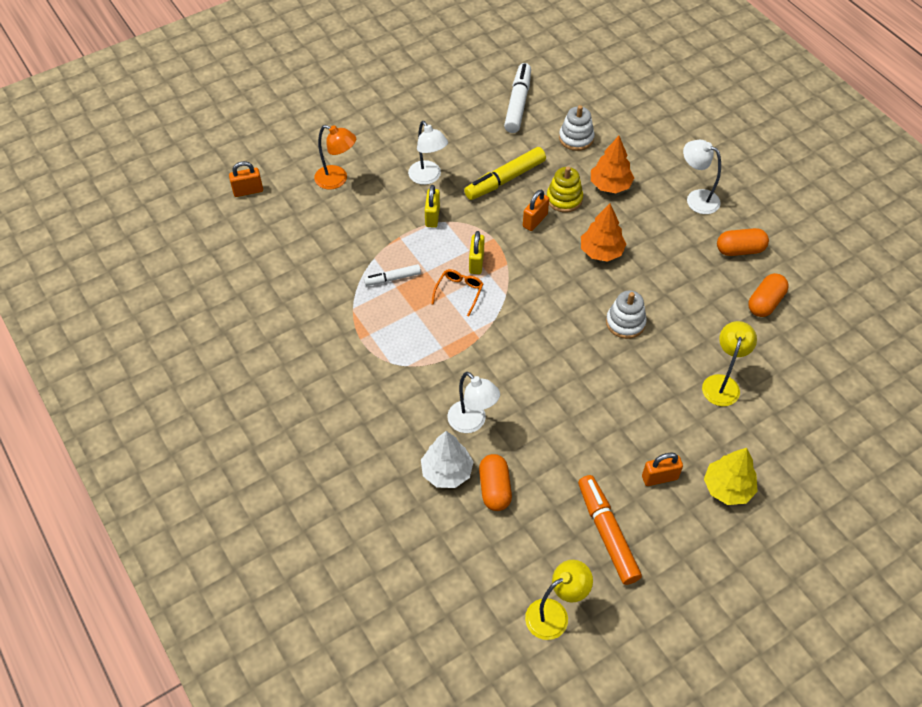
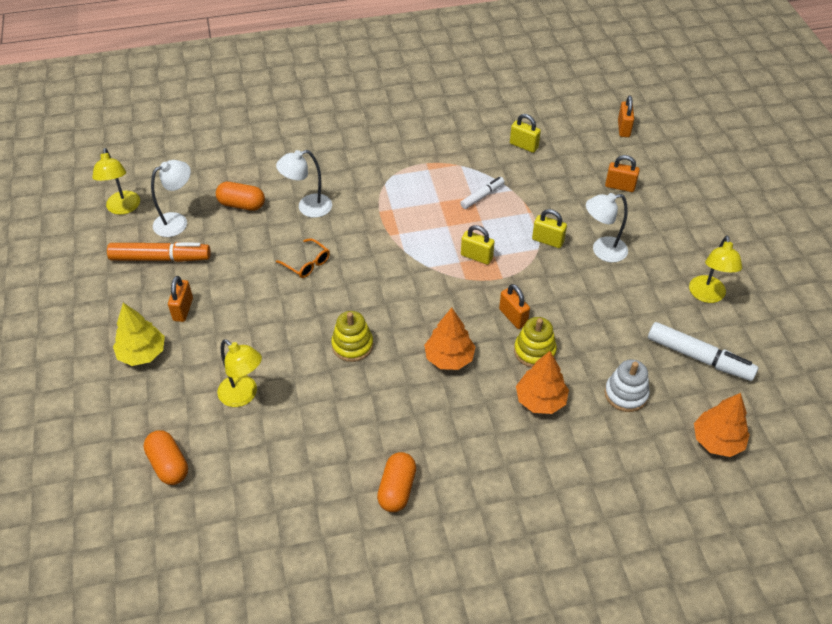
camera: 110 degrees right, 5 degrees down
orange lamp [314,125,356,189] -> orange padlock [605,155,640,192]
white marker [364,264,421,286] -> white marker turned 45 degrees clockwise [460,177,504,209]
white tree [421,431,474,488] -> none
orange glasses [431,269,483,316] -> orange glasses moved to [276,238,330,278]
yellow marker [464,147,546,200] -> none
white stacking toy [606,291,647,339] -> yellow stacking toy [331,311,373,362]
white lamp [683,140,721,214] -> white lamp moved to [151,160,191,237]
orange capsule [748,273,788,317] -> orange capsule moved to [144,430,188,485]
none -> yellow padlock [510,114,541,153]
none -> yellow lamp [689,235,743,303]
none -> orange tree [694,393,750,457]

